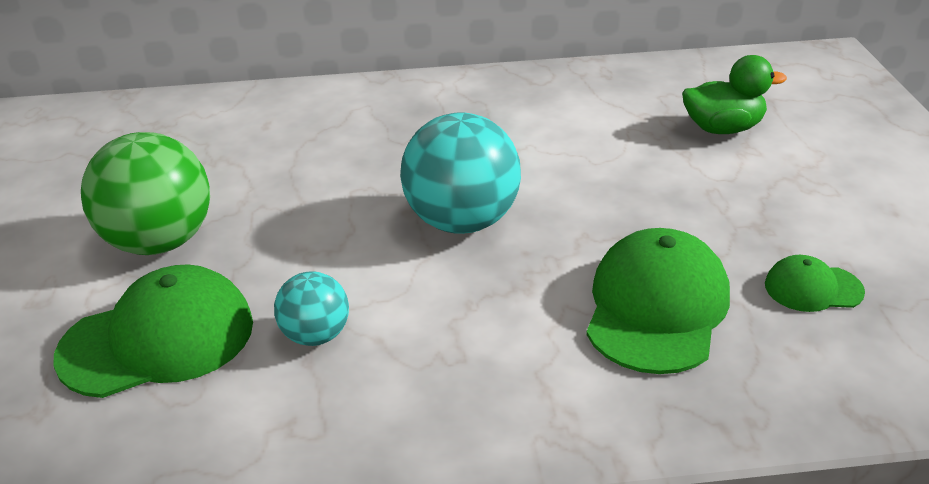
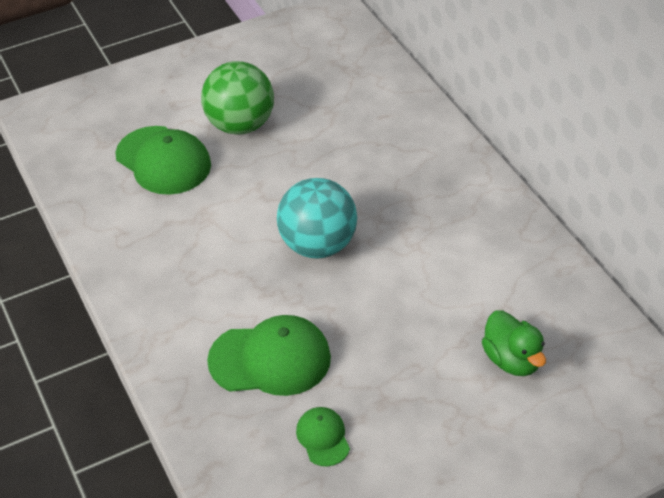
camera: 70 degrees right, 10 degrees up
turquoise ball [274,271,349,346] -> none

